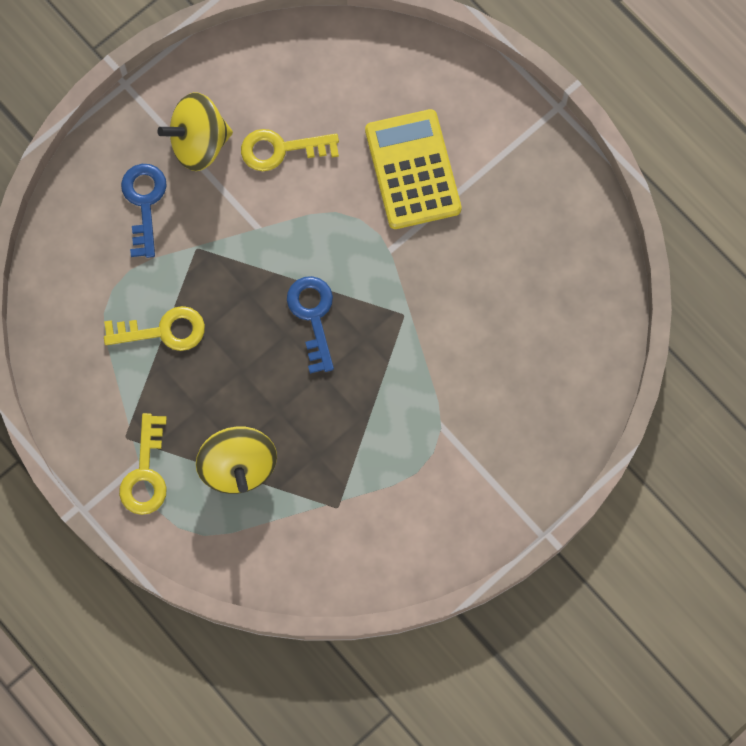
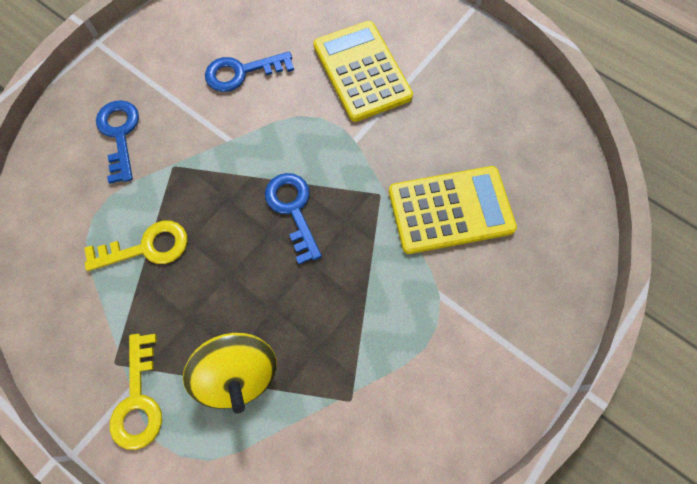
camera: 10 degrees left, 5 degrees down
yellow spinning top [157,92,233,171] -> none
yellow key [241,129,339,171] -> blue key [205,52,294,92]
none -> yellow calculator [389,166,517,254]

